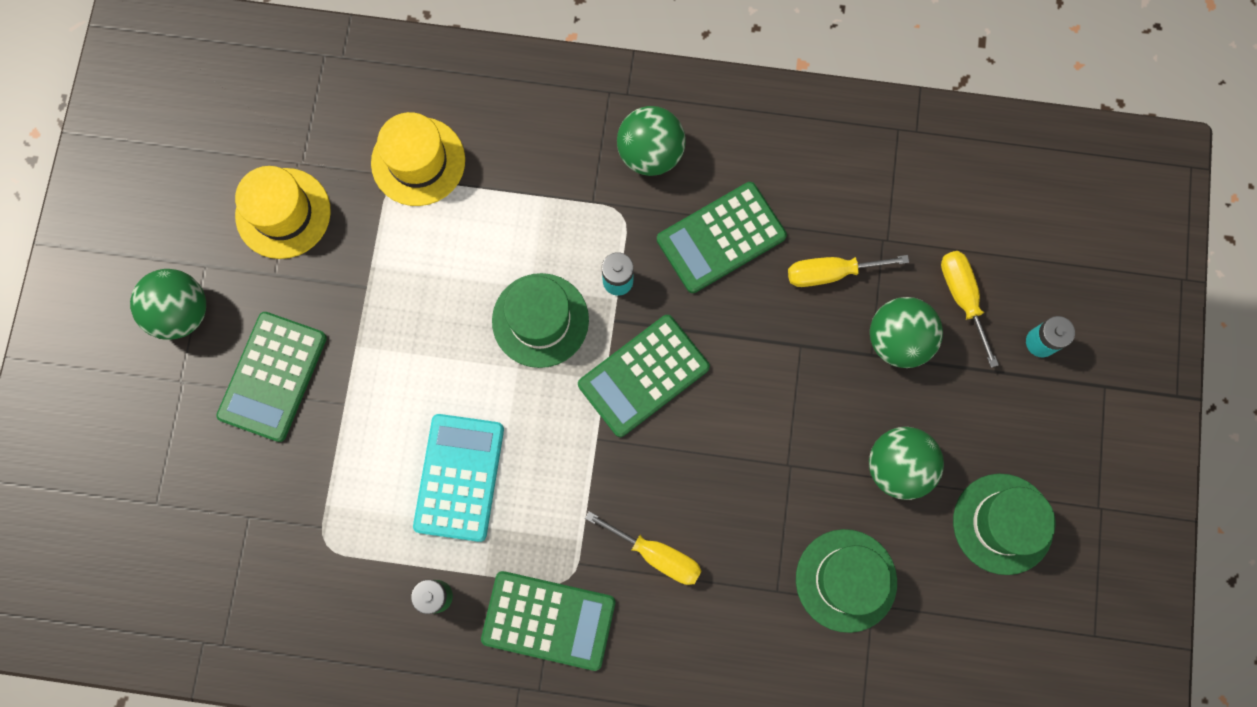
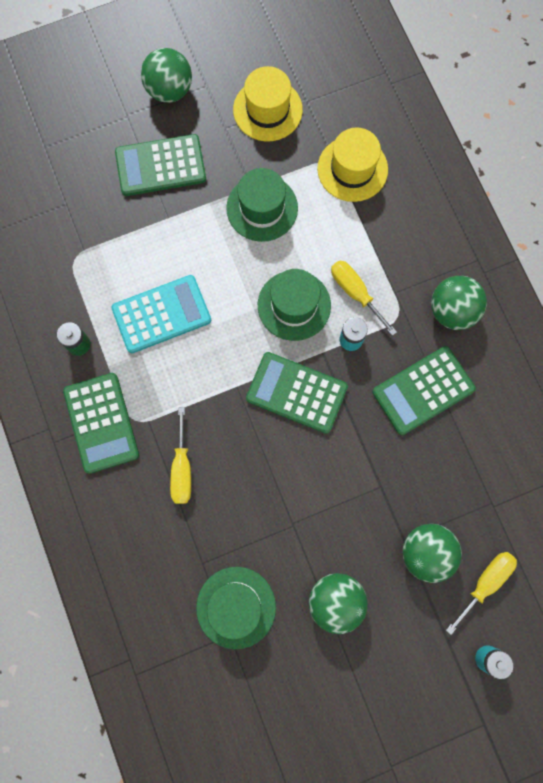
camera: 60 degrees right, 0 degrees up
green calculator [657,182,787,293] -> green calculator turned 60 degrees counterclockwise [372,346,476,435]
yellow screwdriver [788,255,909,287] -> yellow screwdriver moved to [331,261,397,336]
green hat [953,474,1055,575] -> green hat moved to [226,168,298,242]

